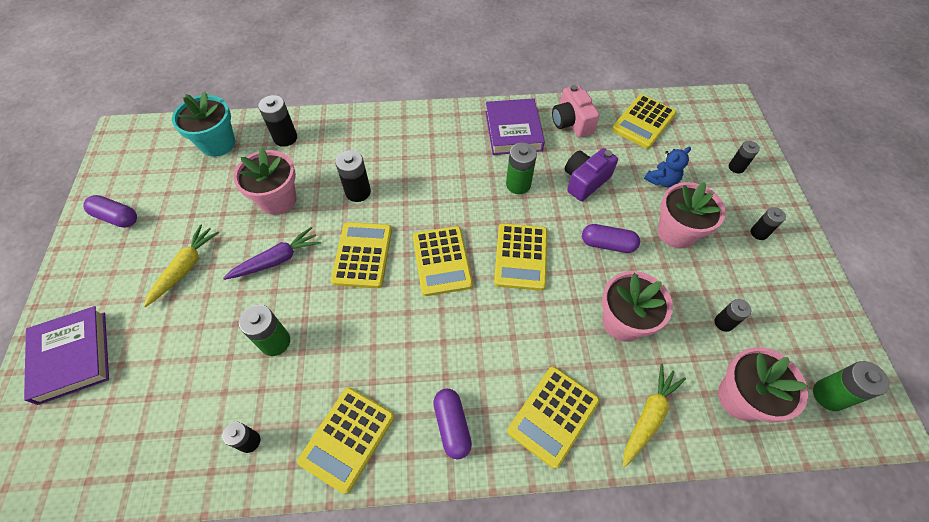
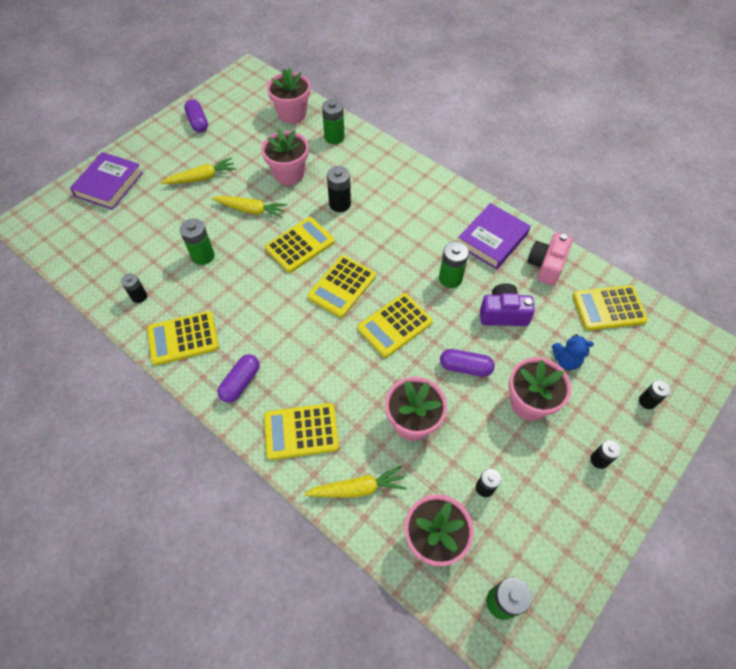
camera: 45 degrees right, 0 degrees up
turquoise flower pot [172,91,235,157] -> pink flower pot [267,68,310,124]
purple carrot [223,227,321,280] -> yellow carrot [211,196,287,218]
black battery [258,95,297,147] -> green battery [322,99,345,144]
purple capsule [582,224,640,253] -> purple capsule turned 45 degrees counterclockwise [440,349,495,377]

